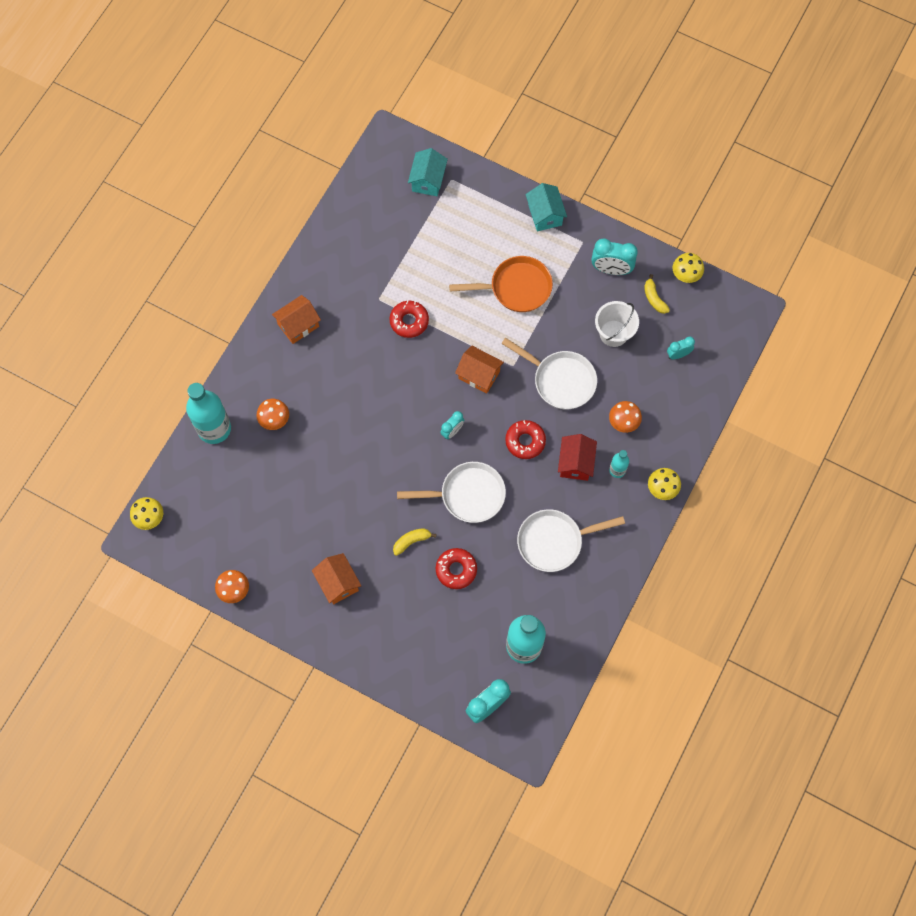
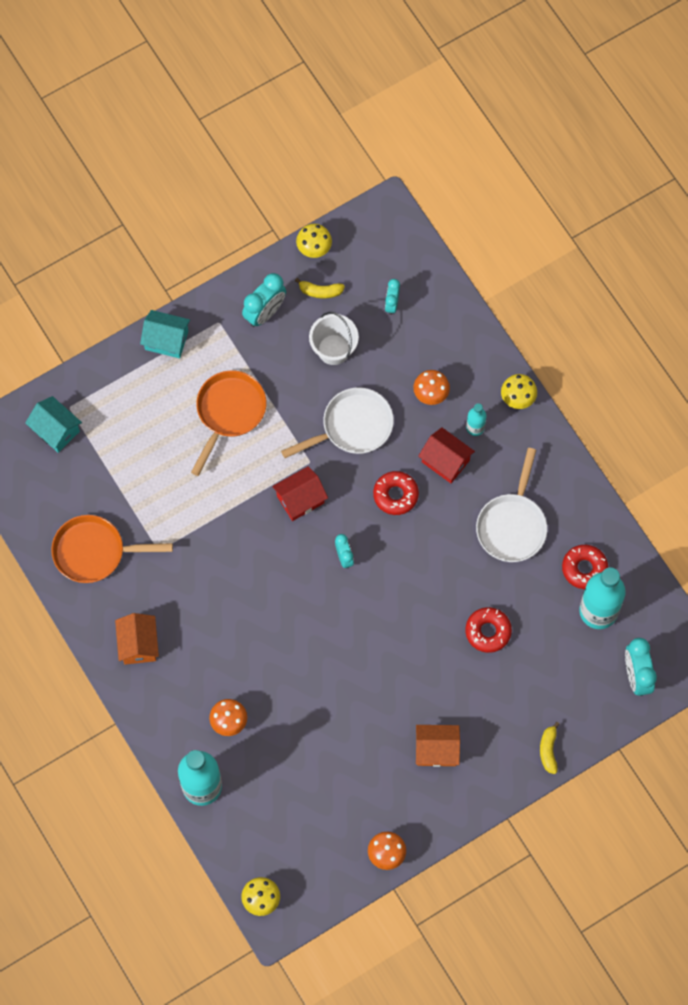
camera: 60 degrees left, 0 degrees up
red donut [389,301,429,338] -> red donut moved to [562,545,608,589]
yellow banana [393,528,436,556] -> yellow banana moved to [540,722,560,774]
white pan [397,462,506,523] -> none
orange house [455,346,504,394] -> red house [272,466,328,521]
none -> orange pan [51,515,173,583]

